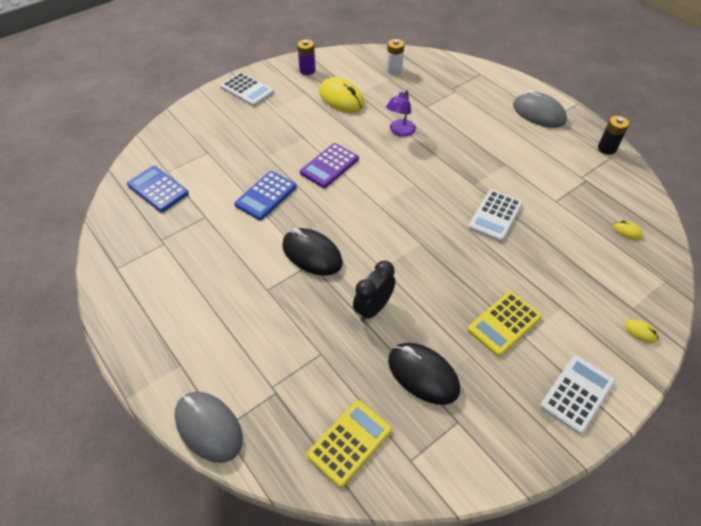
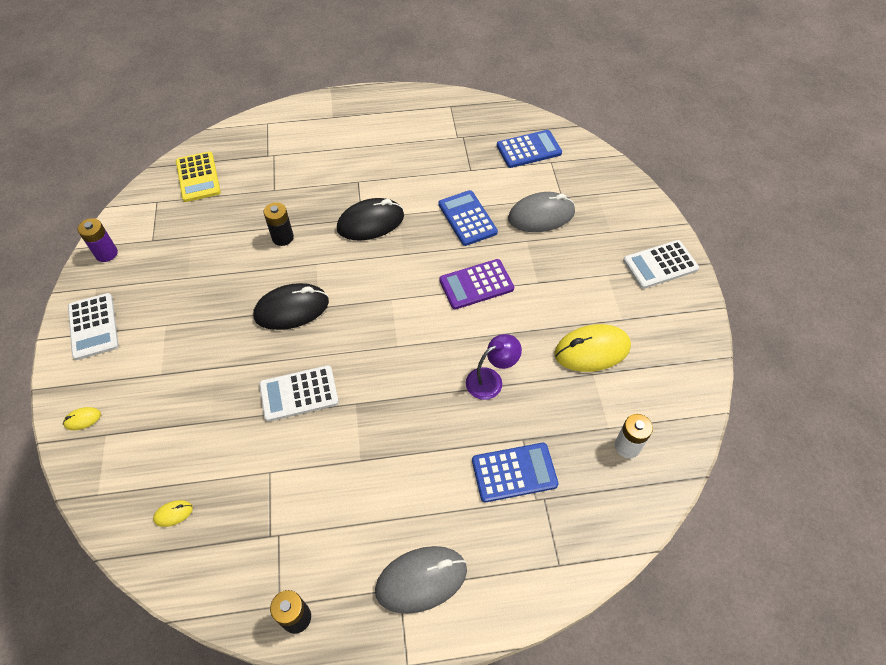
camera: 120 degrees right, 5 degrees up
grey mouse [175,392,243,463] -> grey mouse moved to [508,192,575,232]
purple battery [297,39,316,75] -> purple battery moved to [78,218,118,262]
purple calculator [300,143,359,188] -> purple calculator turned 90 degrees counterclockwise [439,259,514,309]
black clock [353,261,395,322] -> black battery [264,202,294,246]
purple lamp [386,89,416,137] -> purple lamp turned 90 degrees clockwise [466,334,522,400]
black mouse [388,343,460,405] -> black mouse moved to [254,283,329,330]
yellow calculator [467,291,542,357] -> none
white calculator [468,190,523,242] -> white calculator turned 75 degrees counterclockwise [259,365,339,422]
none -> blue calculator [472,443,559,502]

